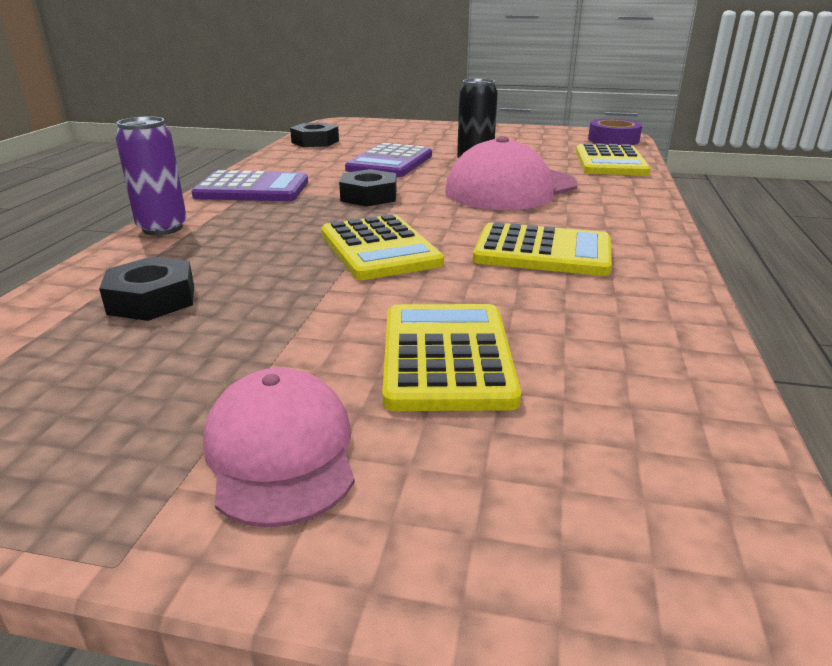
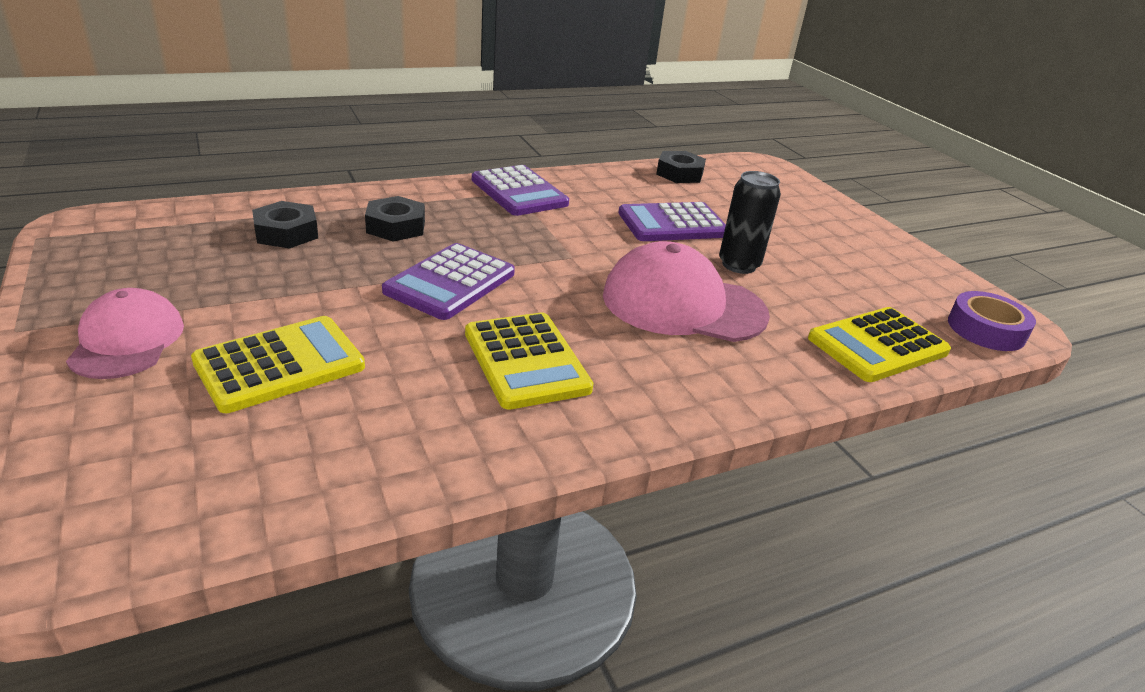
camera: 50 degrees right, 5 degrees up
purple can [115,117,187,235] -> none
pink cap [203,368,355,528] -> pink cap turned 45 degrees counterclockwise [66,288,184,379]
yellow calculator [321,214,444,280] -> purple calculator [382,243,515,320]
black nut [339,169,397,207] -> black nut moved to [365,196,425,242]

